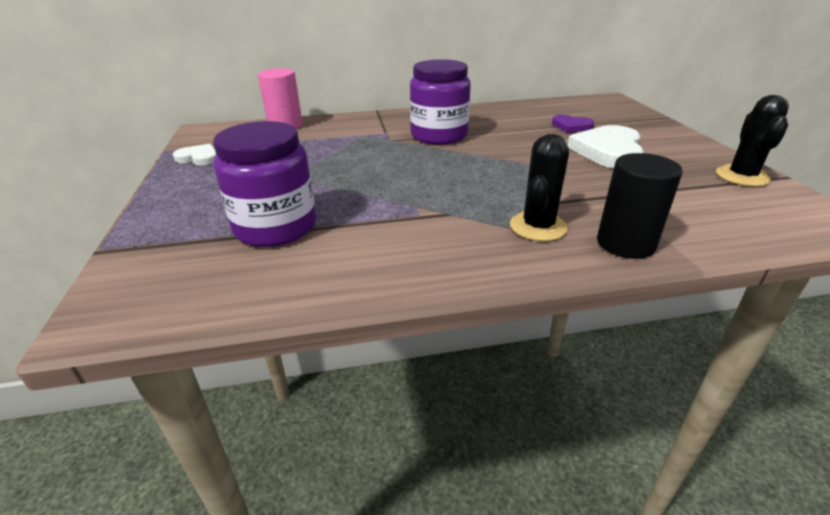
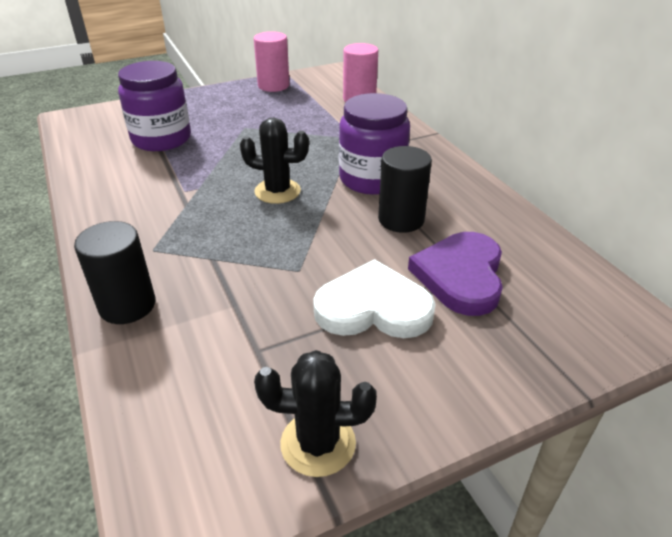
camera: 75 degrees right, 5 degrees up
white heart [173,144,217,165] -> pink cylinder [254,31,290,92]
black cactus [510,134,569,241] -> black cactus moved to [240,117,309,204]
purple heart [552,115,594,133] -> purple heart [408,232,503,316], size x1.82
none -> black cylinder [378,146,432,233]

